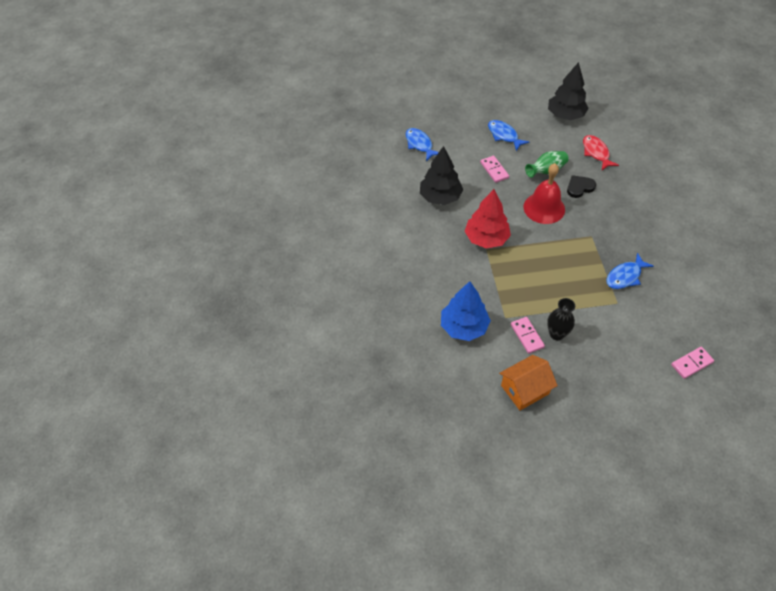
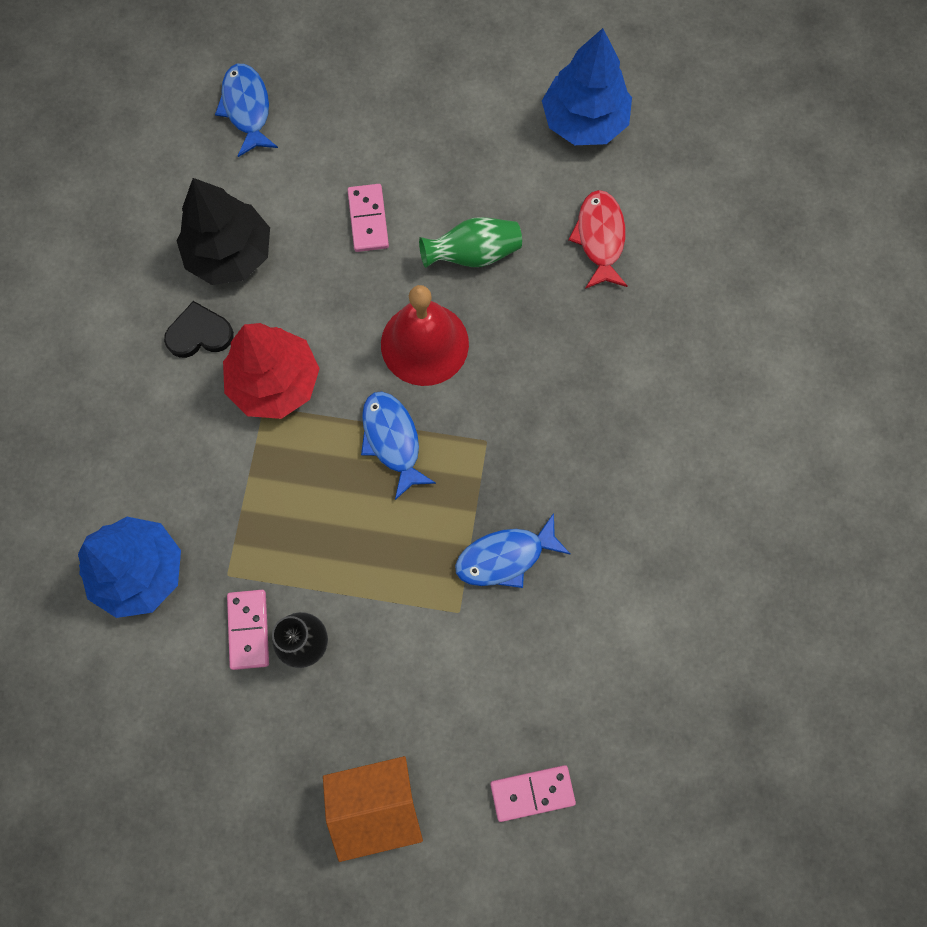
camera: 15 degrees right, 20 degrees up
blue fish [488,120,529,151] -> blue fish moved to [361,391,436,500]
orange house [499,355,558,410] -> orange house moved to [323,756,423,862]
black tree [548,62,589,120] -> blue tree [542,28,632,145]
black heart [567,175,596,198] -> black heart moved to [164,301,234,358]

